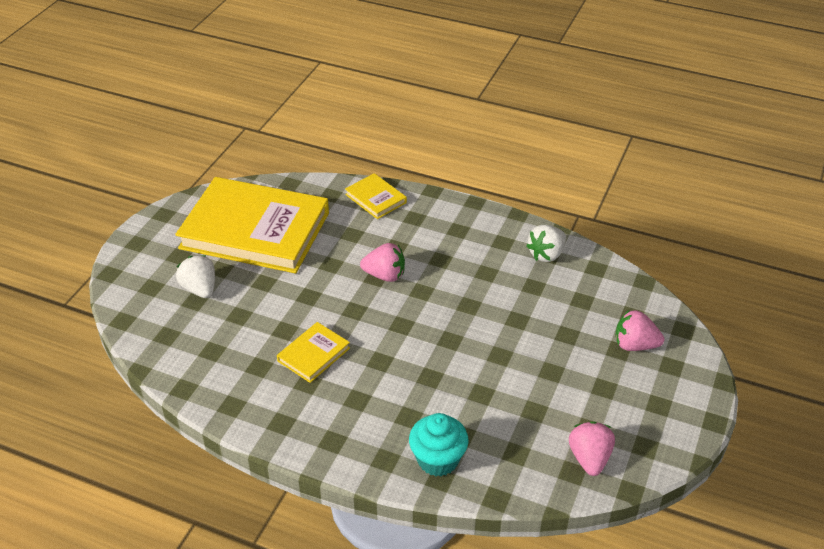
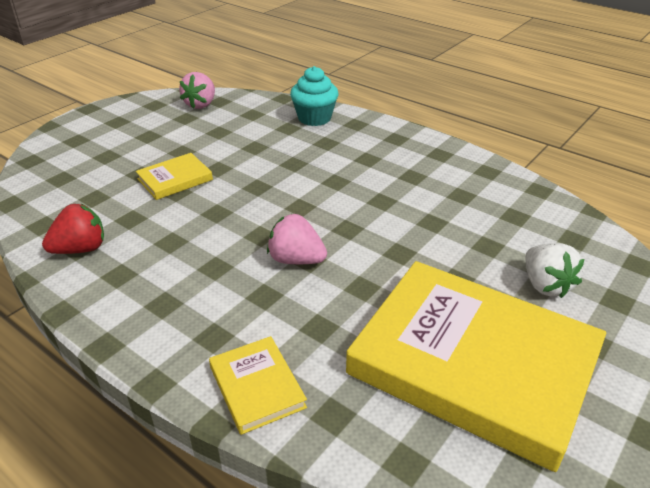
camera: 165 degrees left, 5 degrees down
yellow book [277,322,350,383] -> yellow book moved to [136,153,213,200]
white strawberry [526,225,566,262] -> red strawberry [42,204,104,254]
pink strawberry [616,310,664,351] -> none

